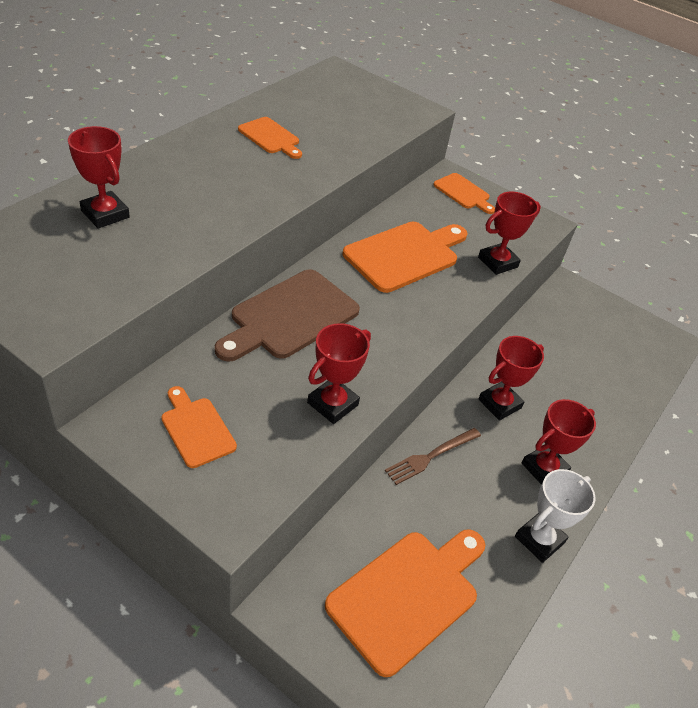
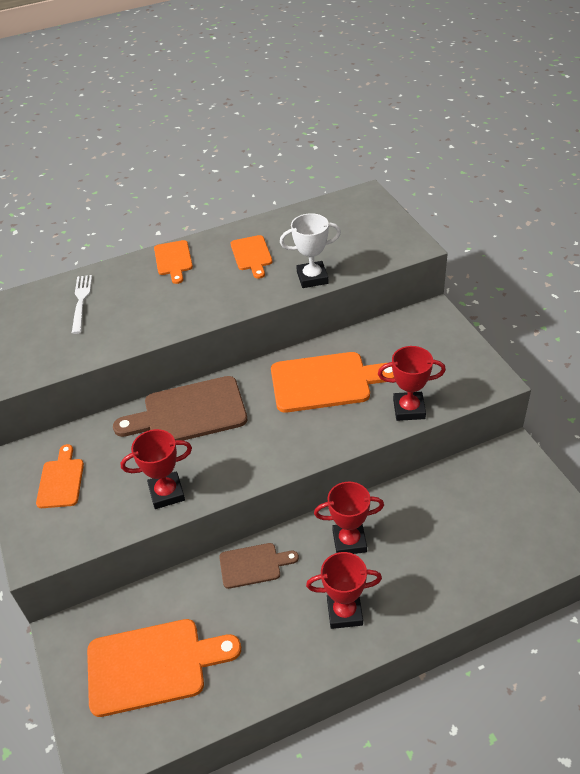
camera: 40 degrees right, 0 degrees up
red trophy [68,126,130,228] -> white fork [72,275,92,334]
brown fork [385,428,481,485] -> brown cutting board [219,543,299,589]
orange cutting board [433,173,495,214] -> orange cutting board moved to [154,240,193,284]
white trophy [515,469,596,563] -> white trophy moved to [280,213,341,288]

